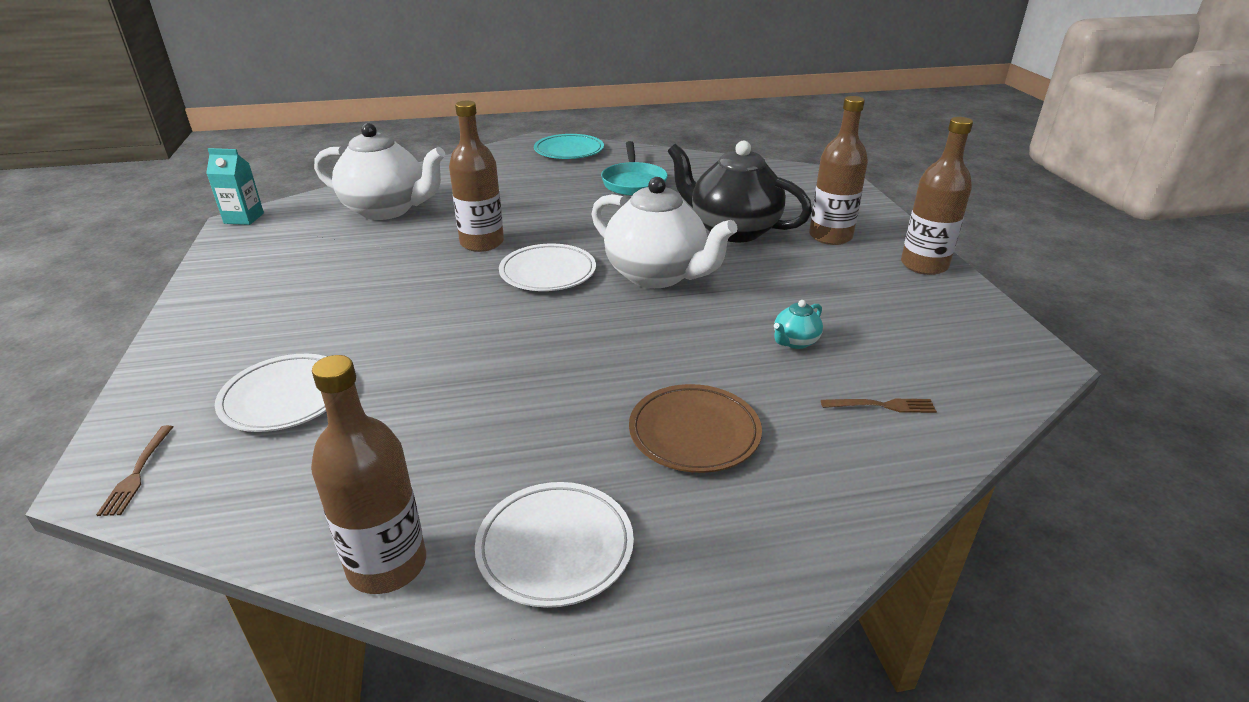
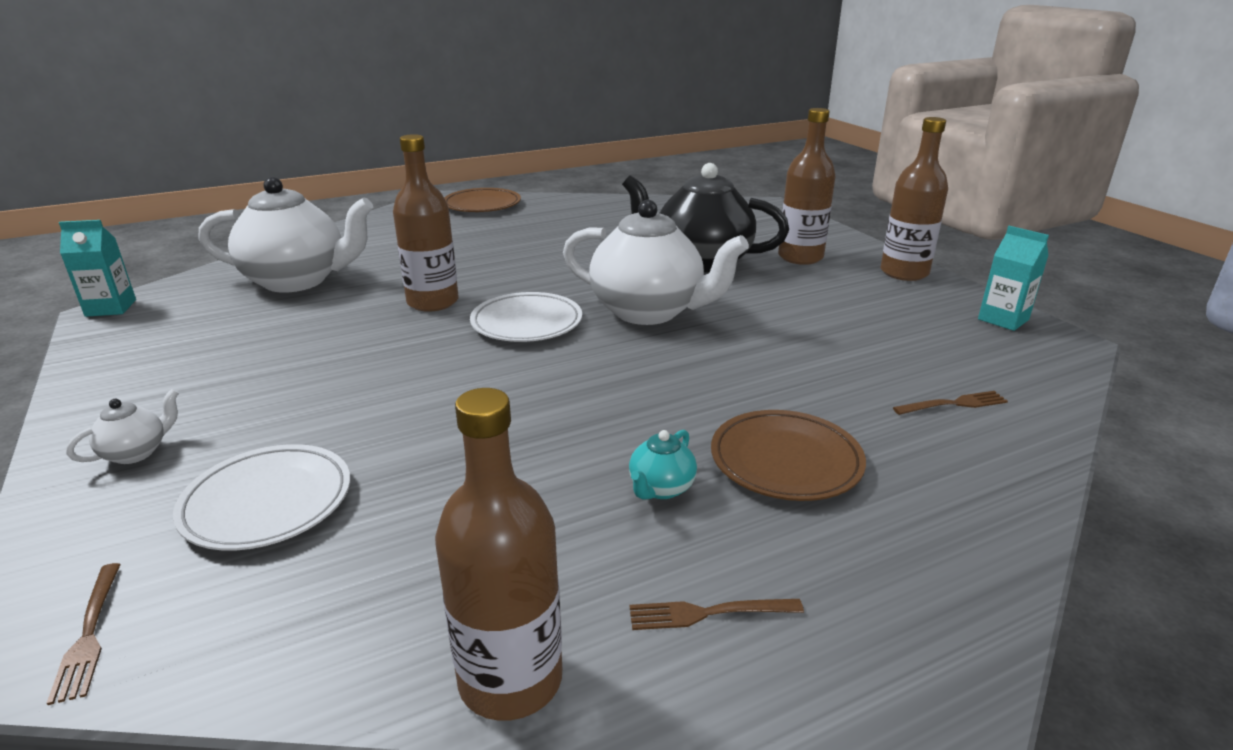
camera: 15 degrees left, 5 degrees down
white plate [475,482,634,608] -> brown fork [630,599,804,630]
turquoise plate [534,134,604,159] -> brown plate [444,188,521,212]
turquoise pan [601,141,668,196] -> none
turquoise teapot [774,300,823,349] -> turquoise teapot moved to [629,430,697,500]
none -> white teapot [66,389,179,464]
none -> turquoise carton [978,226,1049,331]

